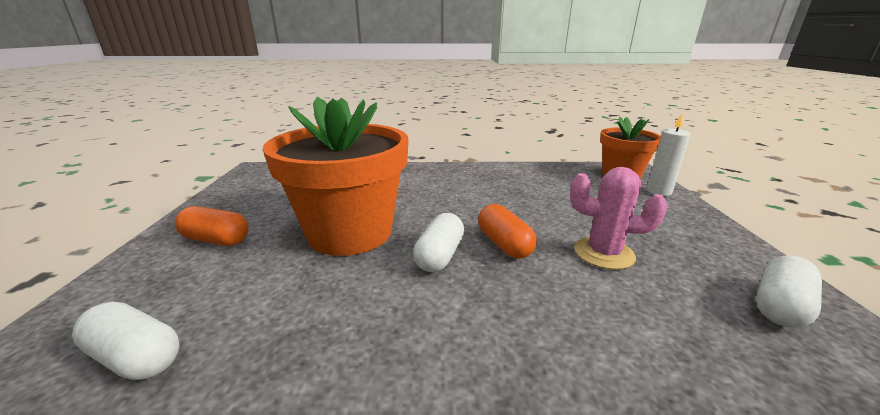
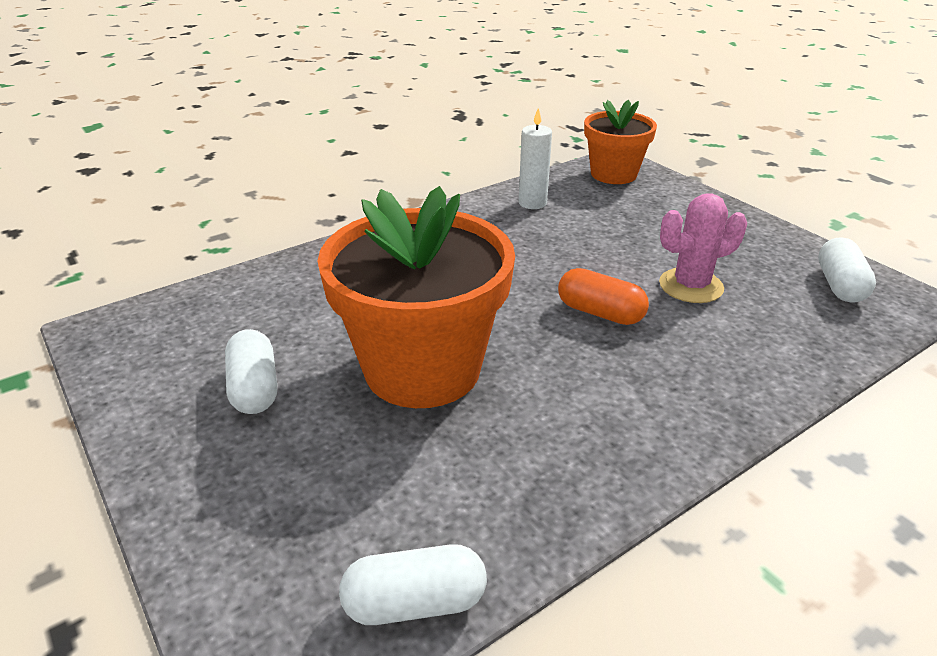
camera: 35 degrees left, 10 degrees up
orange capsule [175,206,249,246] -> none
white capsule [413,213,464,272] -> white capsule moved to [225,329,277,414]
white candle [647,114,691,196] -> white candle moved to [519,108,552,209]

